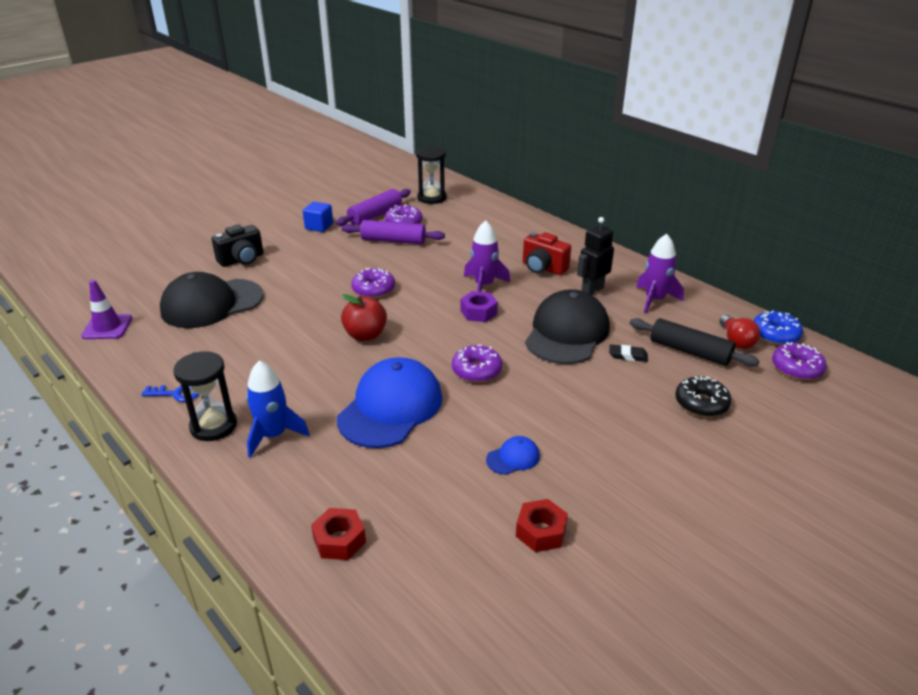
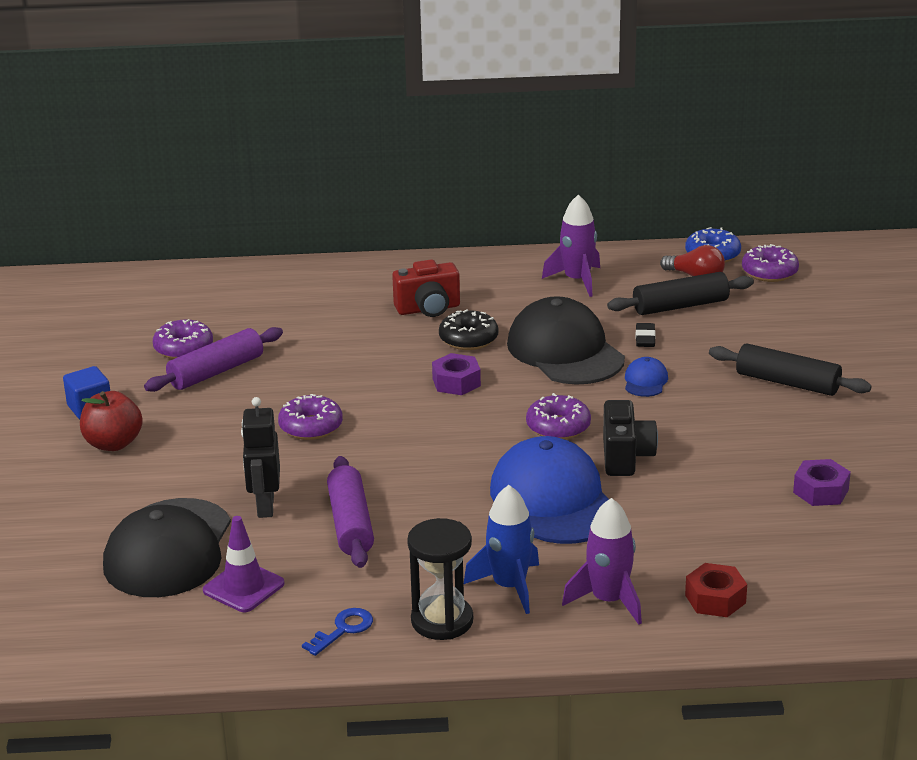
camera: 50 degrees left, 5 degrees down
purple traffic cone [81,280,132,339] -> purple traffic cone moved to [203,516,284,612]
black camera [211,224,263,267] -> black camera moved to [603,400,658,476]
purple rolling pin [336,189,411,226] -> purple rolling pin moved to [327,456,374,568]
red apple [341,294,387,341] -> red apple moved to [80,391,143,451]
black hourglass [416,146,447,204] -> none
purple rocket [464,220,510,292] -> purple rocket moved to [562,498,642,625]
blue cap [486,436,540,475] -> blue cap moved to [625,357,668,397]
red nut [516,499,568,552] -> purple nut [793,459,851,506]
black robot [577,217,614,295] -> black robot moved to [241,397,280,518]
black eraser [609,344,648,362] -> black eraser turned 45 degrees counterclockwise [636,323,656,347]
black donut [675,376,731,417] -> black donut moved to [439,310,498,350]
none -> black rolling pin [709,343,872,396]

